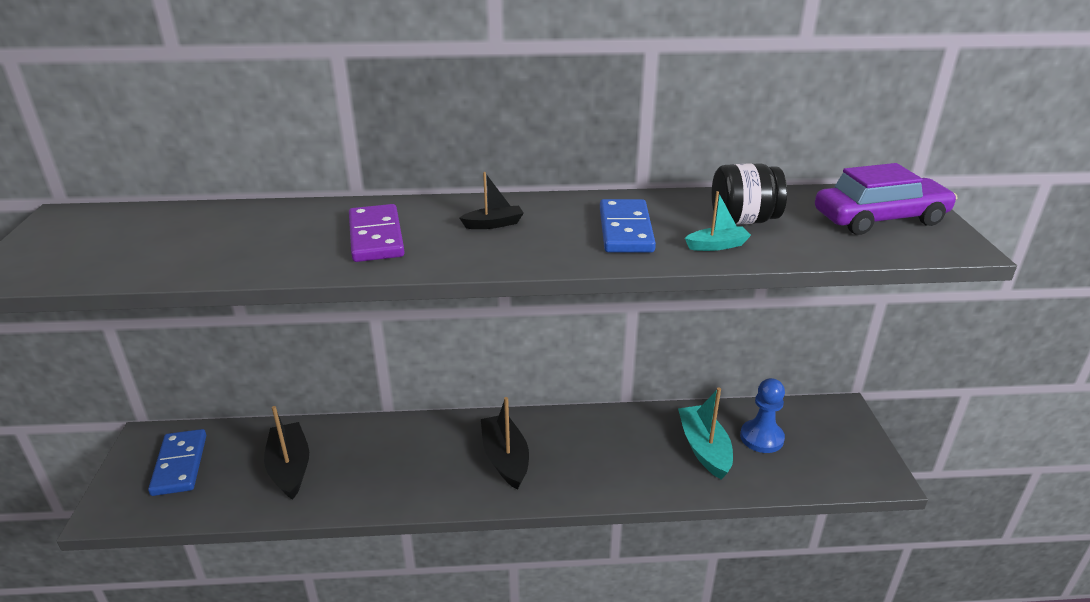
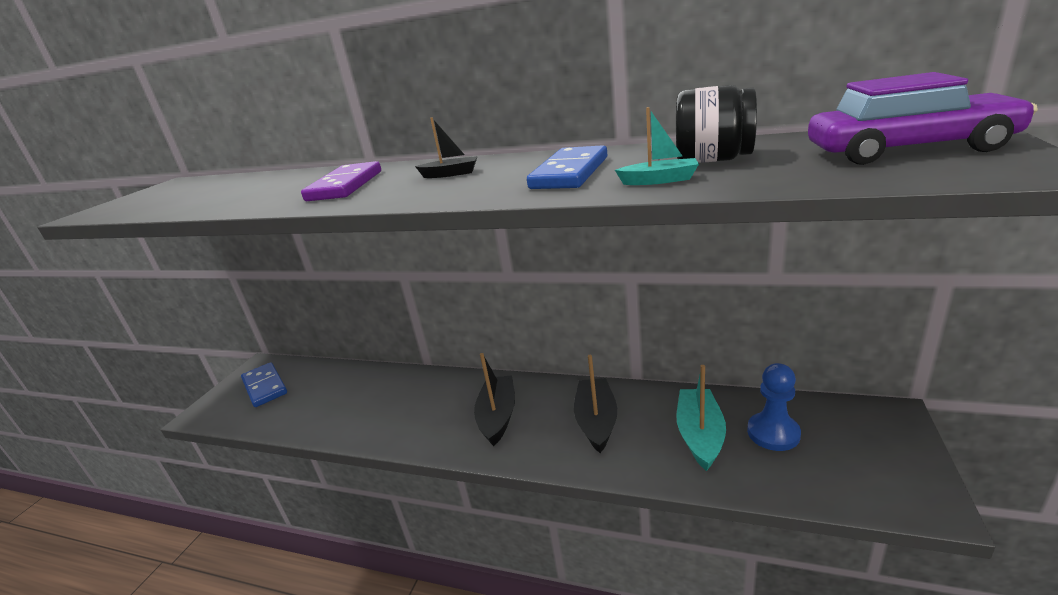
camera: 25 degrees right, 5 degrees down
blue domino [148,429,206,496] -> blue domino turned 45 degrees counterclockwise [241,362,287,407]
black boat [264,406,309,500] -> black boat moved to [574,355,617,453]

